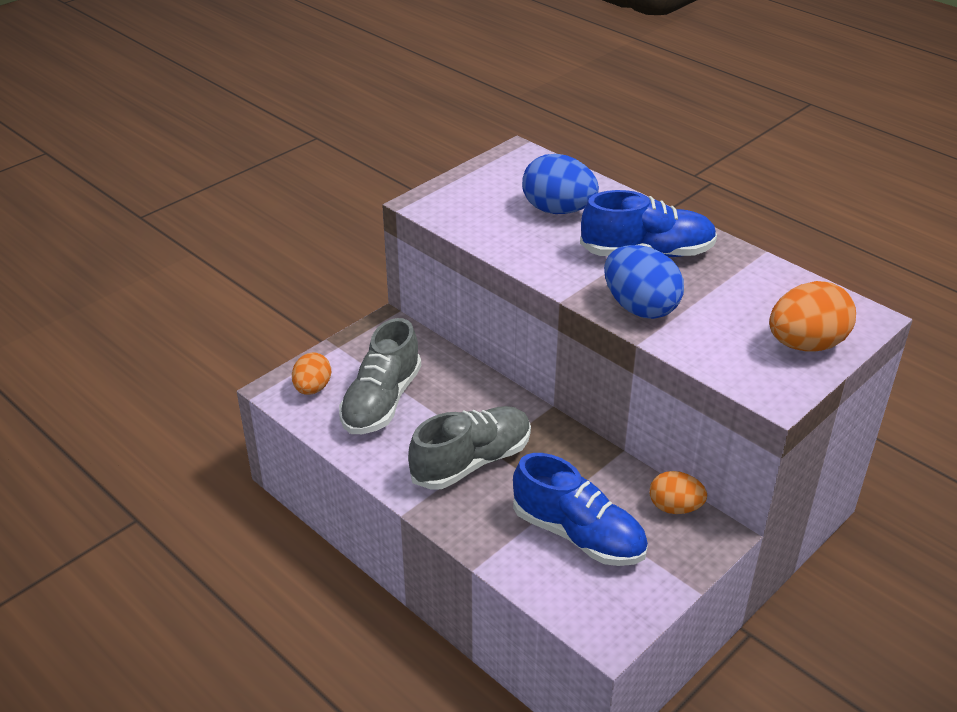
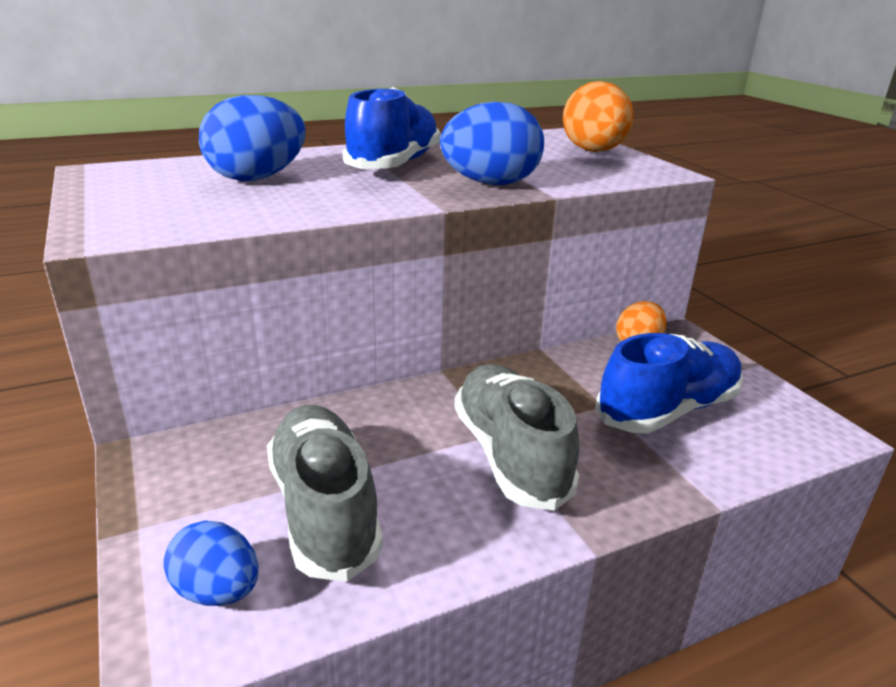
camera: 70 degrees left, 10 degrees down
orange egg [292,353,331,395] -> blue egg [164,521,258,606]
grey shoe [339,318,421,434] -> grey shoe turned 150 degrees counterclockwise [267,405,383,582]

